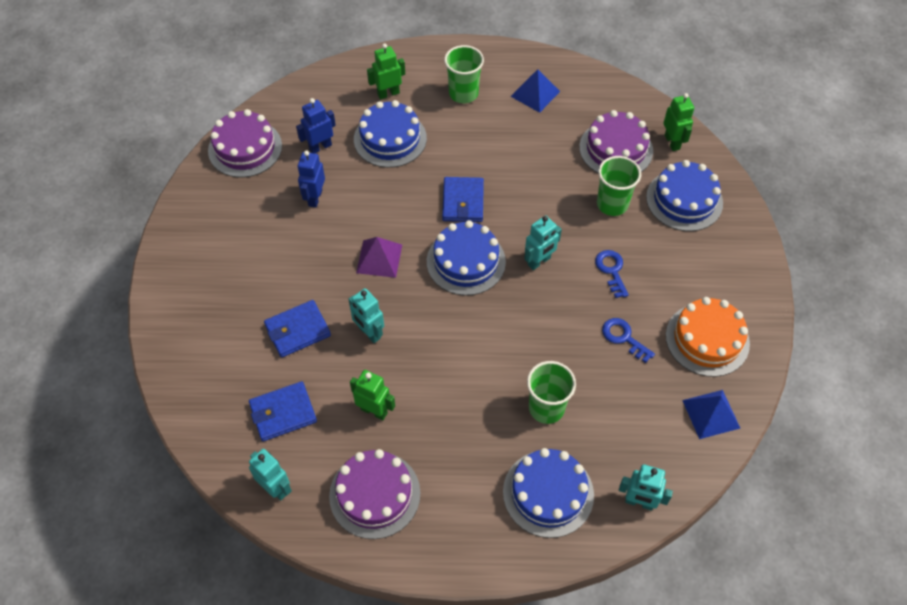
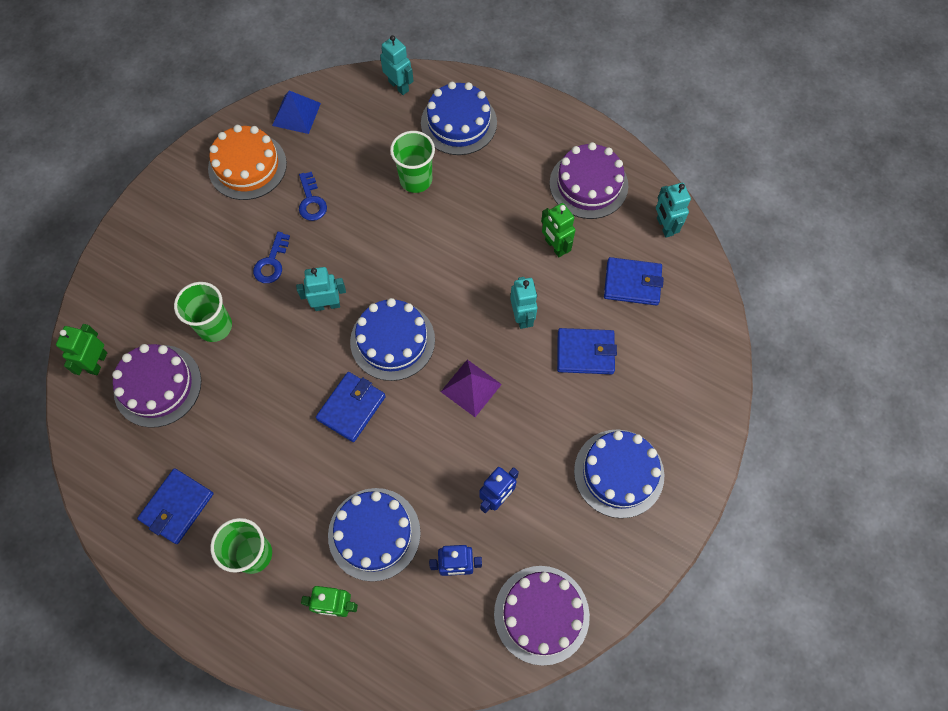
camera: 150 degrees left, 10 degrees up
blue pyramid [510,70,560,113] -> blue wallet [137,468,213,544]
blue cake [646,160,723,231] -> blue cake moved to [574,430,664,518]

